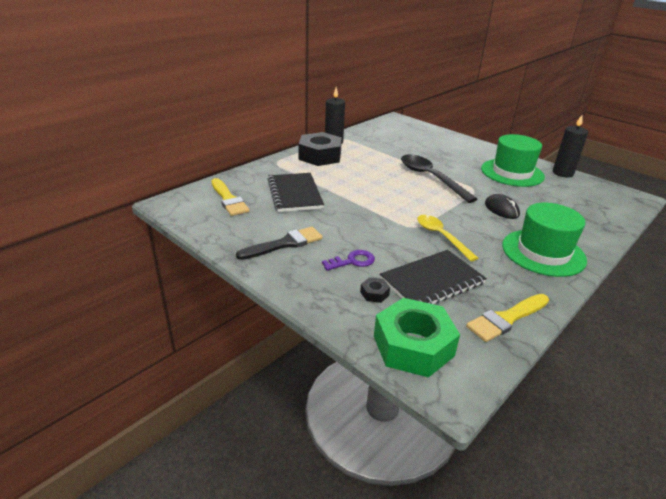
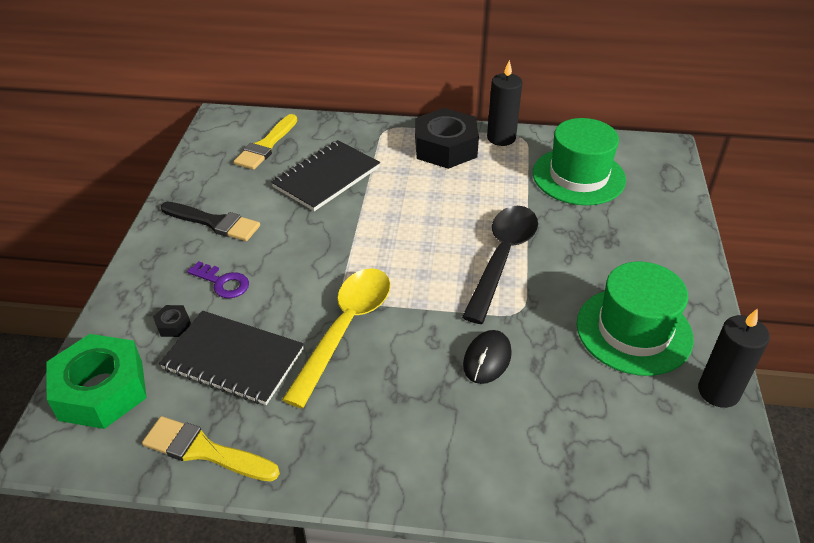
camera: 55 degrees right, 10 degrees up
yellow spoon [417,215,478,262] -> yellow spoon [282,268,391,408], size x1.50
green hat [502,203,587,277] -> green hat moved to [533,118,626,205]

